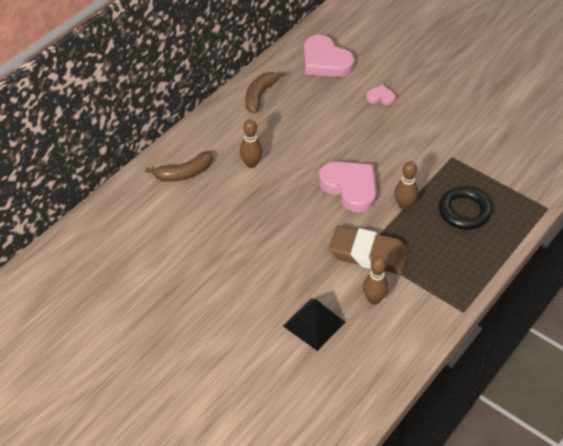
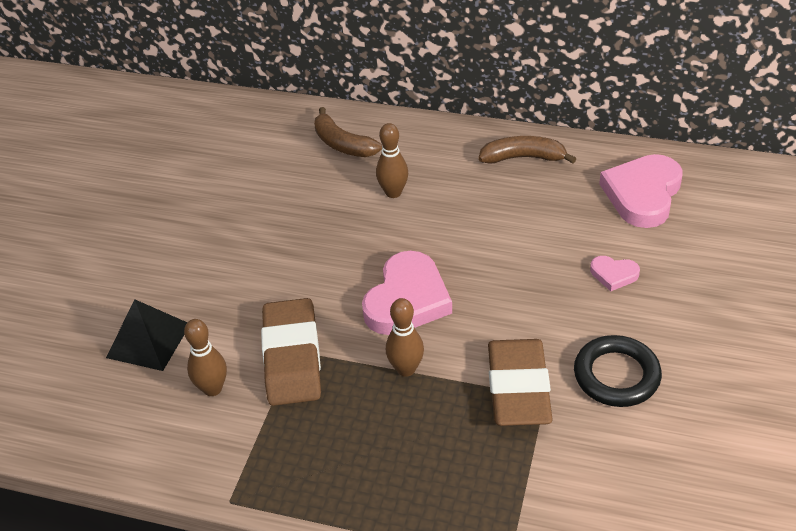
camera: 70 degrees right, 5 degrees down
pink heart [366,85,395,105] -> pink heart turned 120 degrees clockwise [590,256,640,291]
black ring [439,187,492,230] -> black ring moved to [574,335,662,407]
none -> brown eraser [488,339,553,426]

